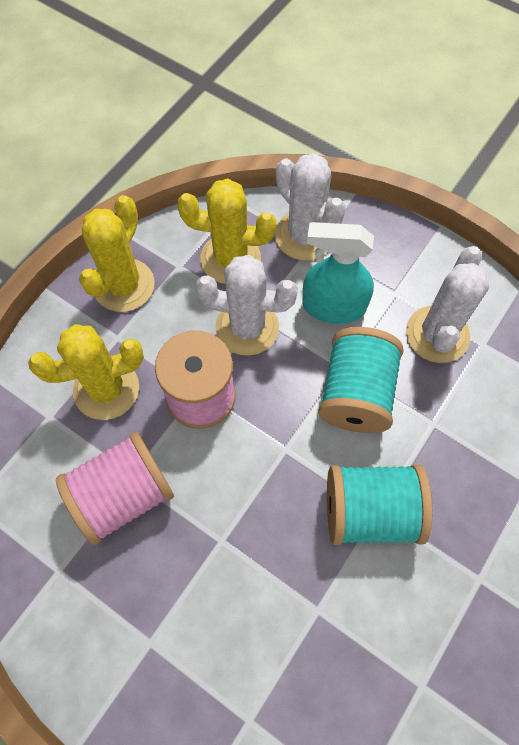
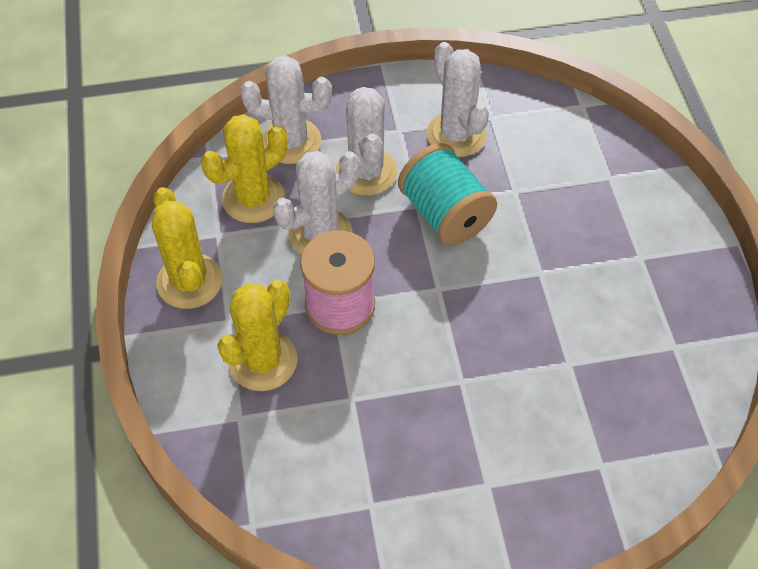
camera: 45 degrees left, 10 degrees down
pink spool [56,432,174,545] -> none
turquoise spray bottle [302,222,374,324] -> white cactus [336,87,397,196]
turquoise spool [327,465,433,545] -> none

